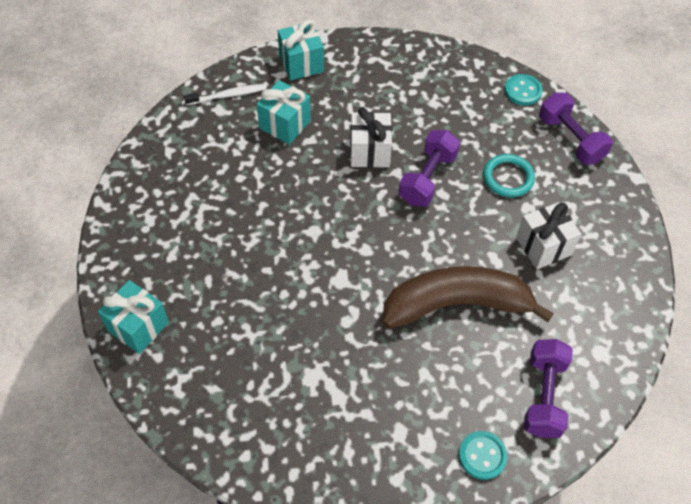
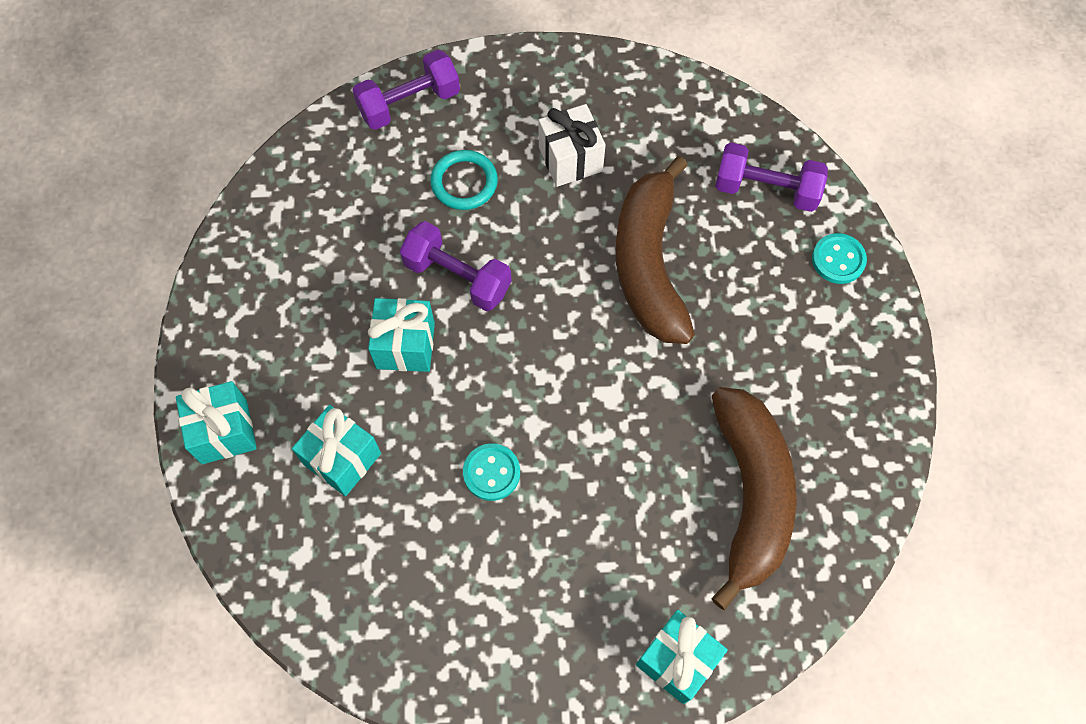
camera: 85 degrees left, 10 degrees up
white toothbrush [184,84,266,105] -> none
white gift [350,107,392,168] -> turquoise gift [368,298,435,372]
turquoise button [505,74,543,106] -> turquoise button moved to [463,443,520,501]
none -> brown banana [711,387,797,610]

